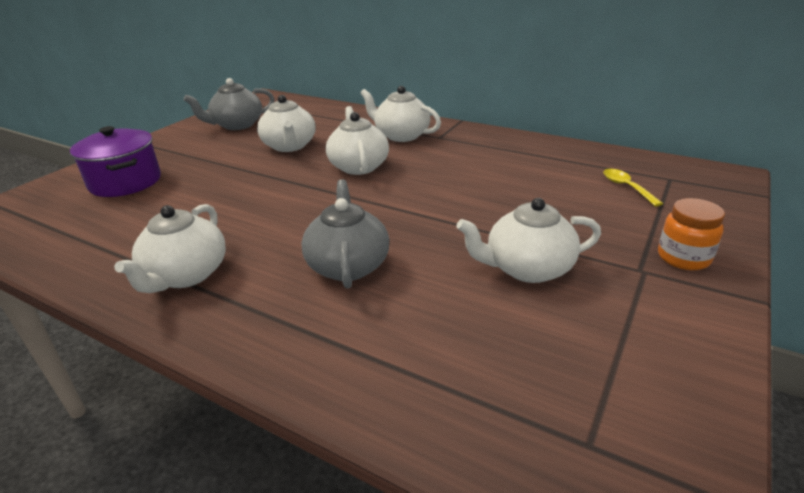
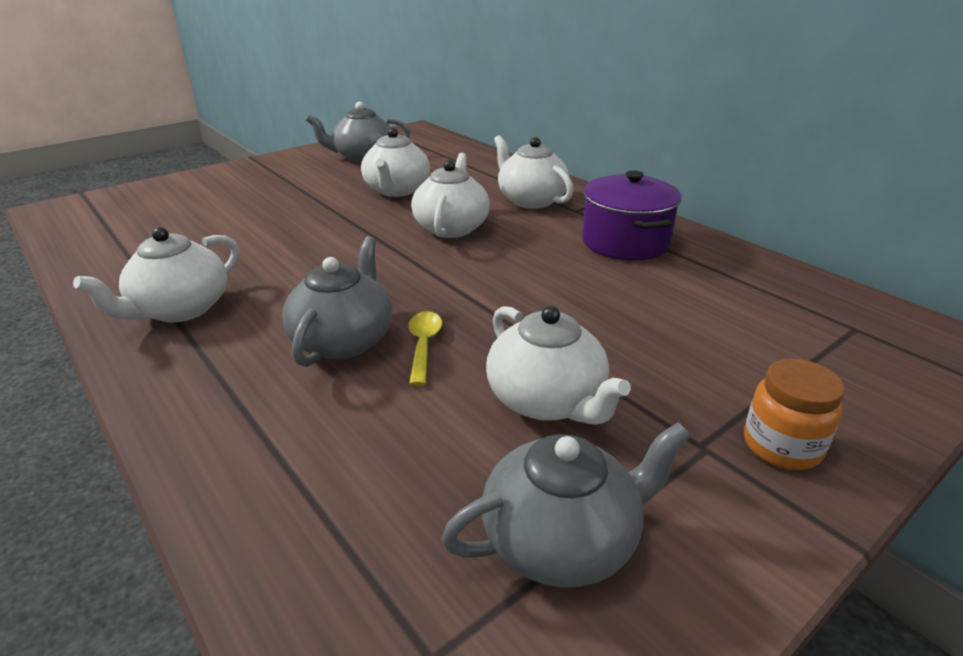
camera: 20 degrees right, 0 degrees up
purple pot [70,126,161,197] -> purple pot moved to [582,170,682,261]
white teapot [456,198,601,283] -> white teapot turned 135 degrees counterclockwise [486,306,631,425]
yellow spoon [603,169,663,207] -> yellow spoon moved to [408,311,442,386]
none -> grey teapot [442,422,691,588]

